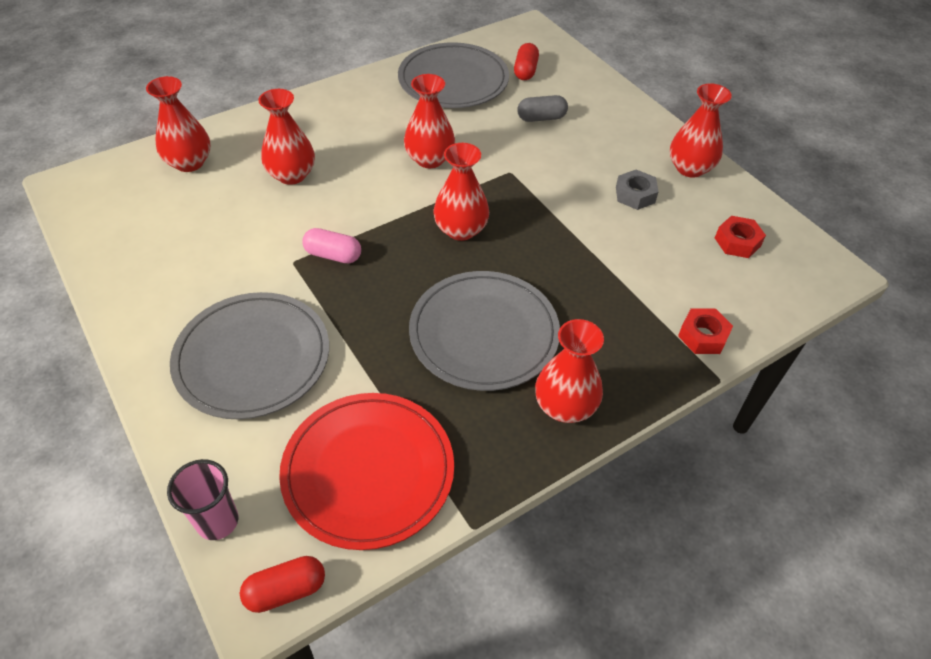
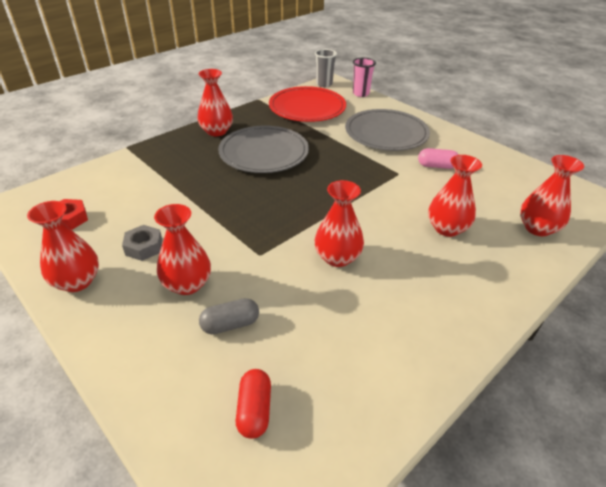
camera: 170 degrees right, 10 degrees down
red capsule [240,556,325,613] -> grey cup [315,49,337,87]
pink capsule [302,228,361,263] -> pink capsule moved to [418,148,459,169]
grey plate [398,42,509,108] -> none
red vase [433,143,489,241] -> red vase moved to [154,204,211,295]
red nut [678,308,733,354] -> none

